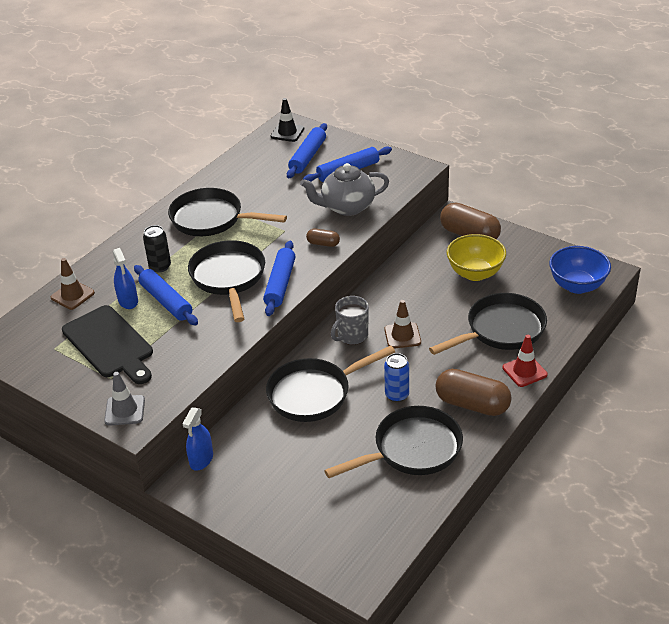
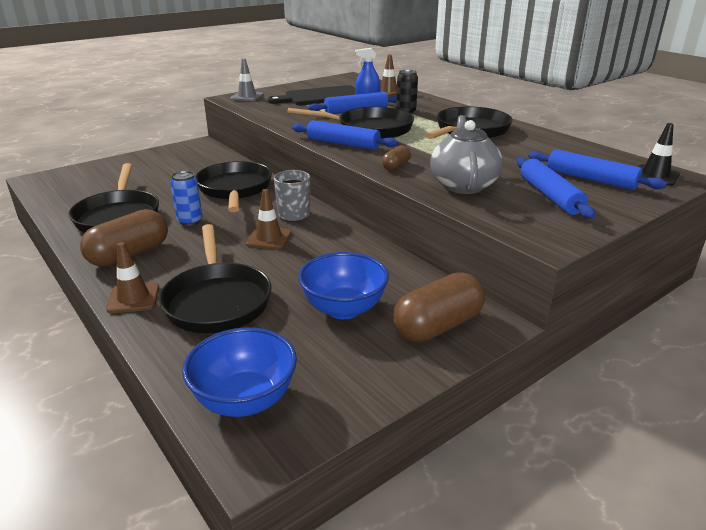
camera: 105 degrees right, 10 degrees down
blue spray bottle [182,408,213,471] -> none
yellow bowl [447,234,506,281] -> blue bowl [298,252,389,319]
red traffic cone [502,335,548,387] -> brown traffic cone [106,242,159,313]

